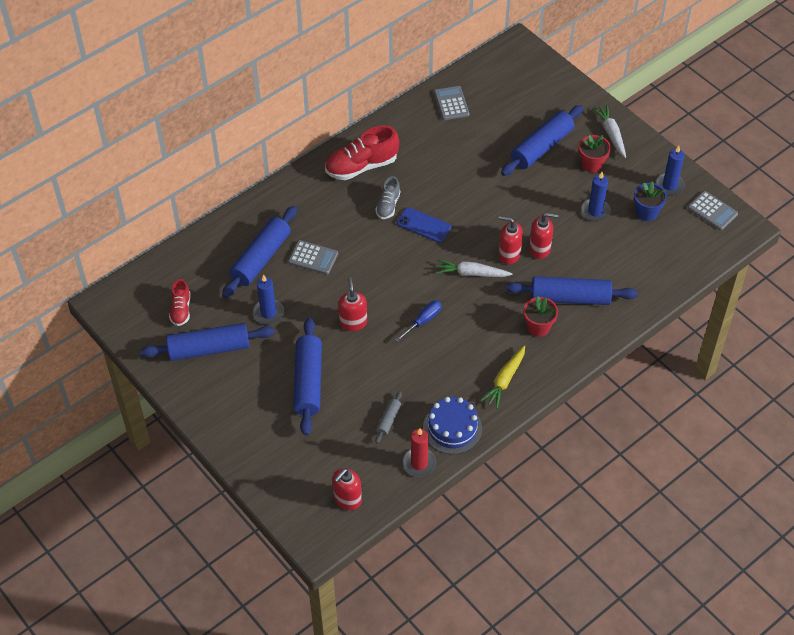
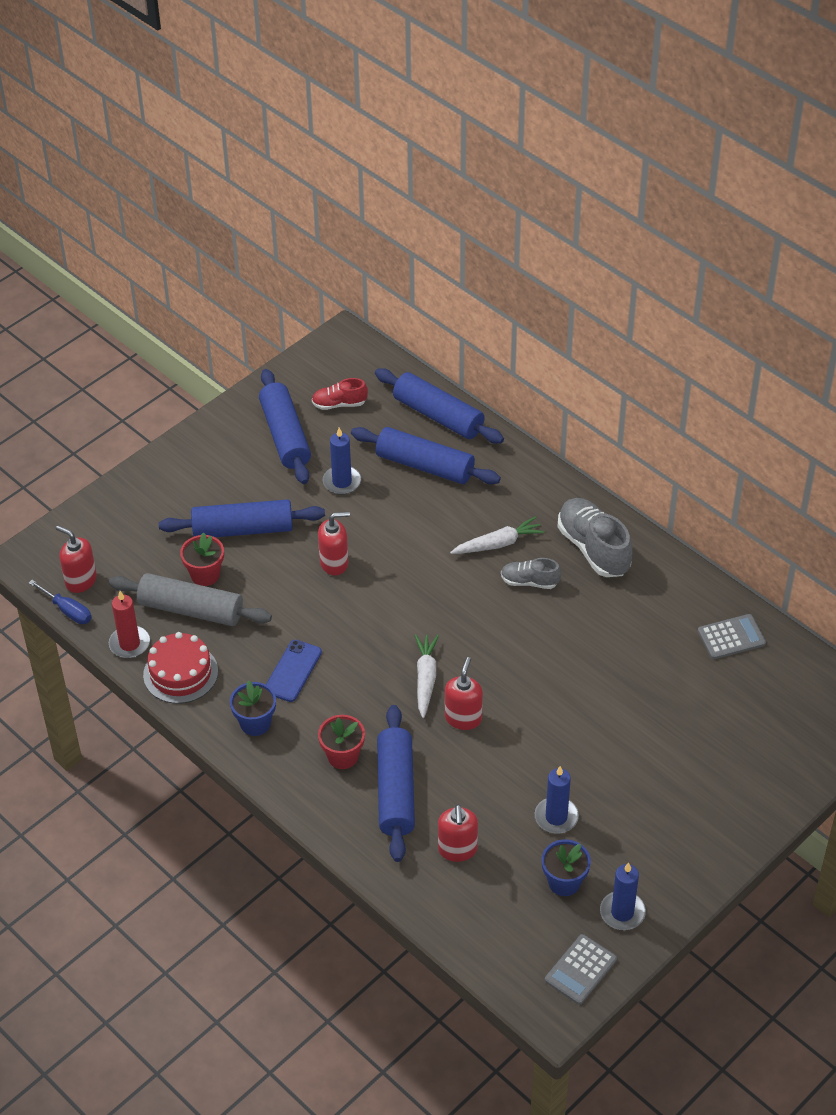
camera: 85 degrees right, 5 degrees down
grey calculator [288,240,338,275] -> none
red shoe [325,125,399,180] -> grey shoe [558,498,632,577]
grey rolling pin [375,391,402,443] -> grey rolling pin [109,573,272,626], size x2.18
blue screwdriver [395,300,442,342] -> blue screwdriver moved to [29,580,92,624]
blue phone [397,207,451,243] -> blue phone moved to [266,640,322,702]
blue cake [423,397,482,454] -> red cake [143,632,218,704]
yellow carrot [480,346,525,408] -> blue flower pot [230,680,276,736]
blue rolling pin [501,105,583,176] -> blue rolling pin moved to [375,368,504,444]
red soap dispenser [529,213,559,259] -> red soap dispenser moved to [438,804,478,862]
red flower pot [579,135,611,173] -> red flower pot moved to [180,532,224,586]
white carrot [592,105,626,158] -> white carrot moved to [450,516,545,554]

